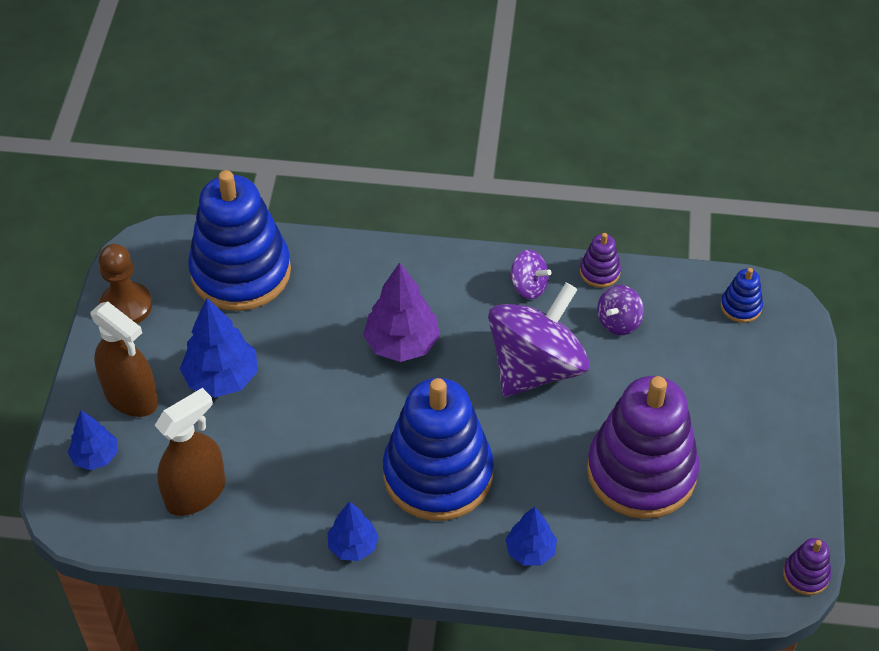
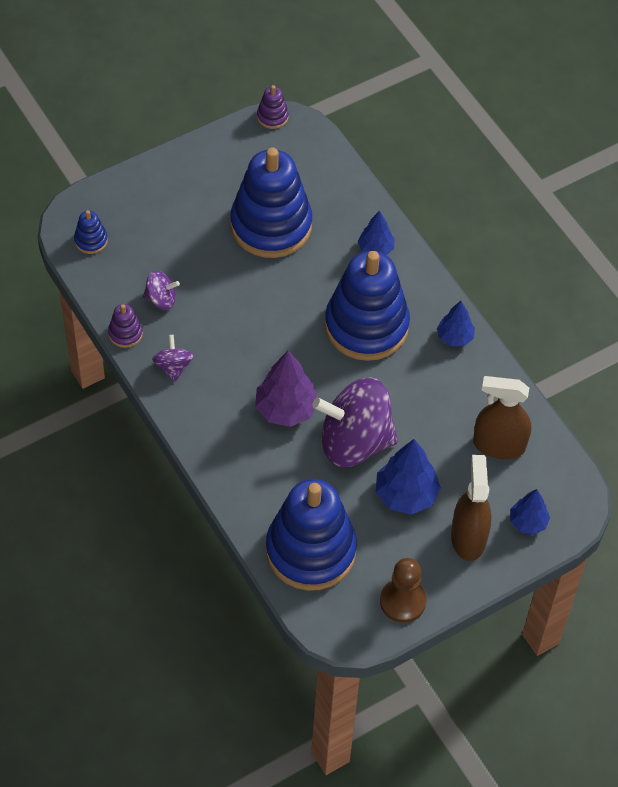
camera: 130 degrees left, 5 degrees up
purple spinning top [488,283,589,397] -> purple spinning top moved to [312,378,398,467]
purple stacking toy [587,376,700,519] -> blue stacking toy [230,147,312,258]

